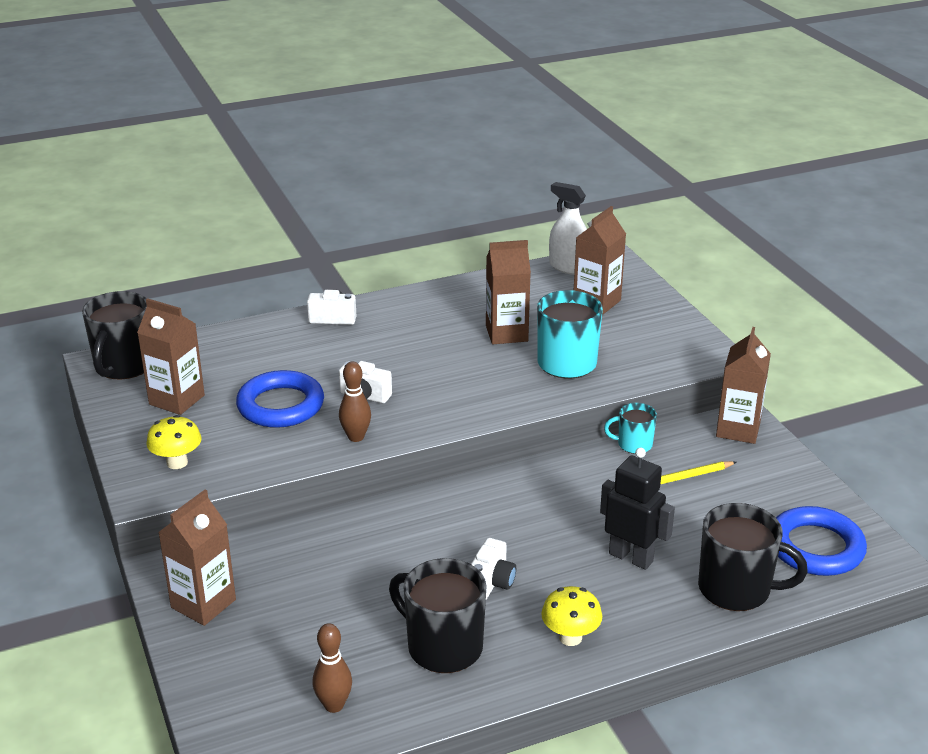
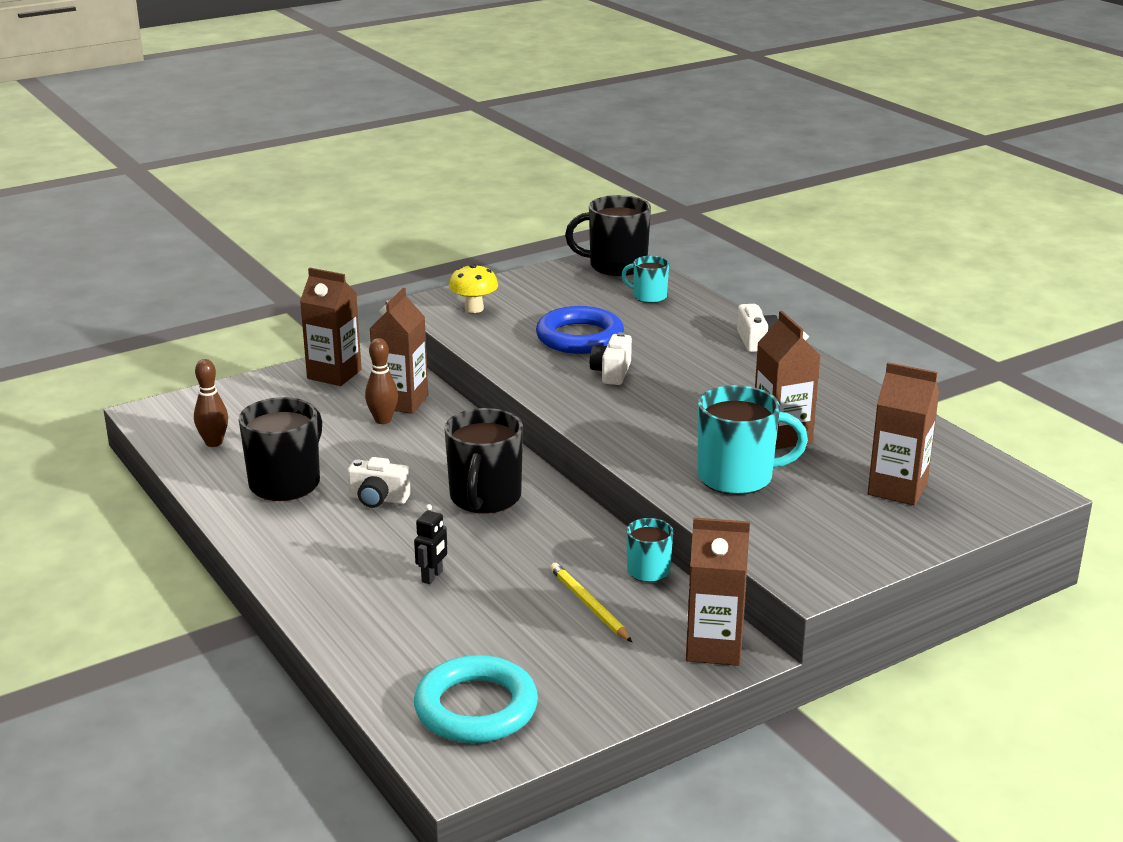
camera: 80 degrees right, 5 degrees down
brown carton [137,298,205,415] -> brown carton moved to [370,288,428,414]
brown bowling pin [339,361,371,442] -> brown bowling pin moved to [365,338,398,424]
yellow mushroom [541,586,602,646] -> none
white spray bottle [549,182,587,275] -> none
black robot [600,448,675,570] -> black robot [414,504,447,584], size x0.55
black mug [698,503,808,611] -> black mug moved to [444,408,523,514]
blue ring [776,506,867,576] -> turquoise ring [414,655,538,743]
none -> turquoise mug [621,256,669,303]

